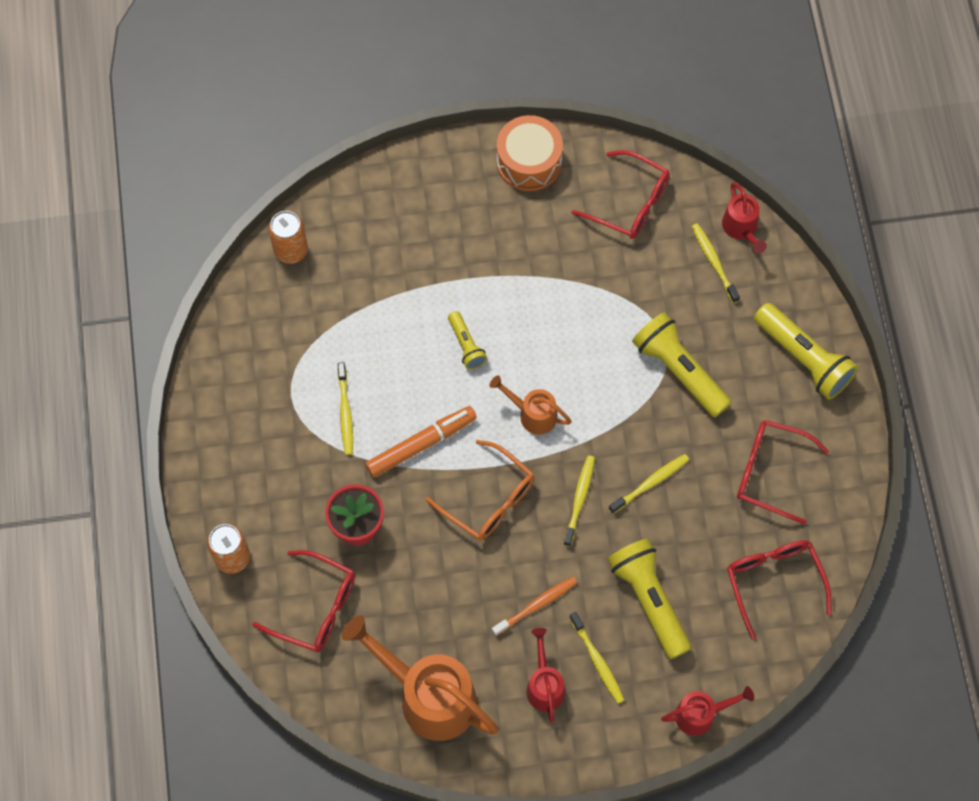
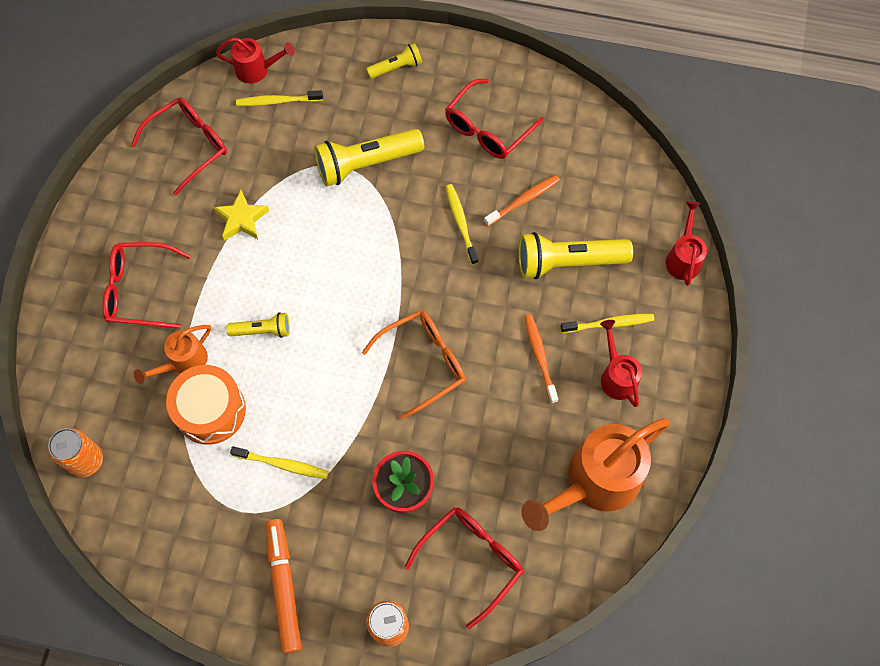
camera: 70 degrees left, 0 degrees up
orange marker [365,406,477,478] -> orange marker moved to [266,519,302,654]
orange watering can [489,375,572,435] -> orange watering can moved to [134,325,211,384]
orange drum [497,115,563,191] -> orange drum moved to [166,365,246,445]
red watering can [526,628,565,722] -> red watering can turned 60 degrees clockwise [600,320,642,407]
yellow toothbrush [563,455,595,547] -> none
red glasses [727,540,832,640] -> red glasses moved to [103,242,191,329]
yellow flashlight [754,303,858,400] -> yellow flashlight [366,43,422,79], size x0.54
none -> yellow star [213,190,269,241]
none -> orange toothbrush [484,175,560,226]

